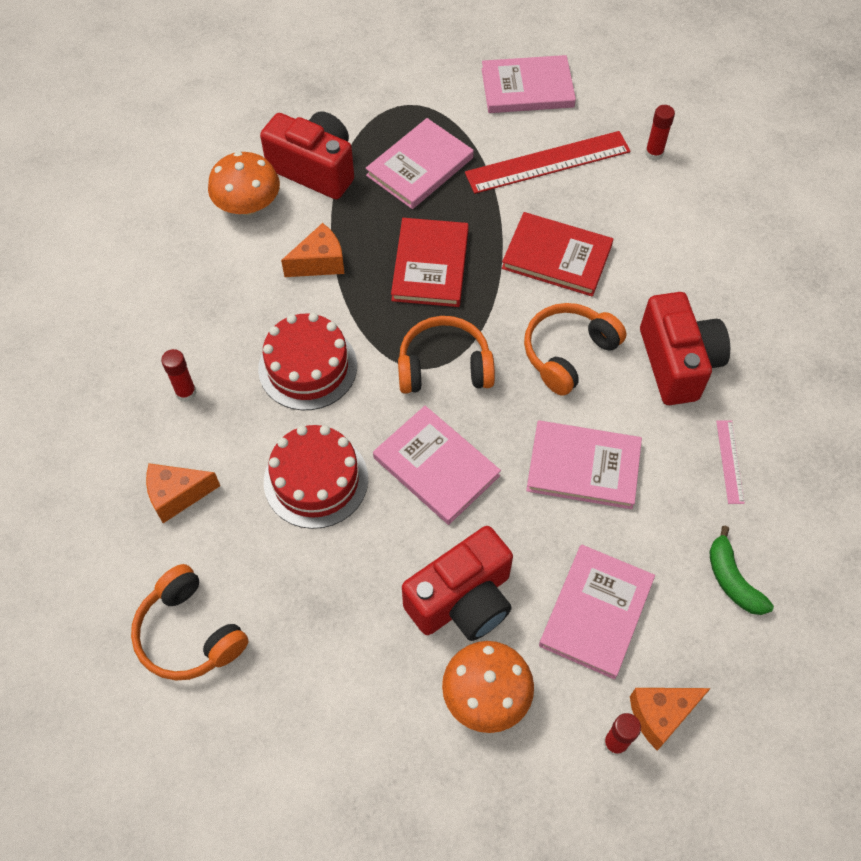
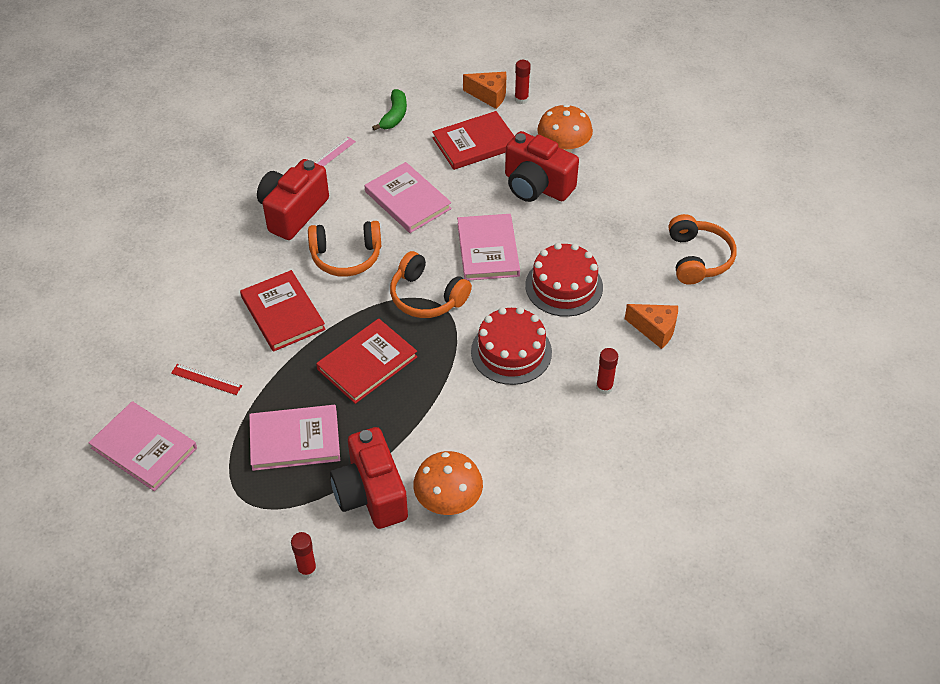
camera: 140 degrees left, 10 degrees down
orange cheese [281,223,344,277] -> none
red camera [402,526,513,641] -> red camera turned 150 degrees counterclockwise [505,131,579,202]
red ruler [465,131,631,194] -> red ruler [171,364,242,395], size x0.47
pink book [539,545,655,679] -> red book [432,111,514,170]
red glue stick [645,105,675,161] -> red glue stick moved to [291,532,317,578]

